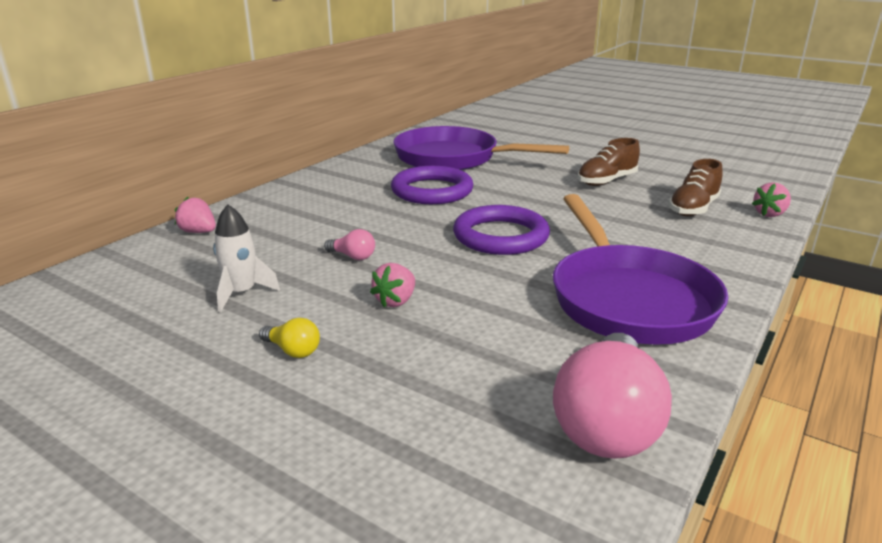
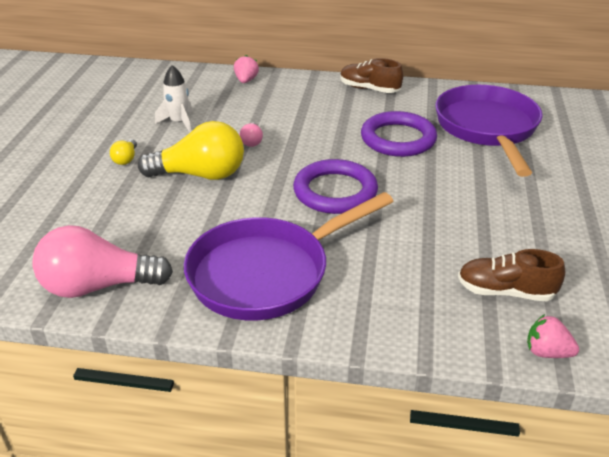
camera: 65 degrees right, 10 degrees up
pink strawberry [370,263,415,307] -> yellow light bulb [138,121,244,180]
brown shoe [578,138,640,186] -> brown shoe moved to [340,58,403,93]

